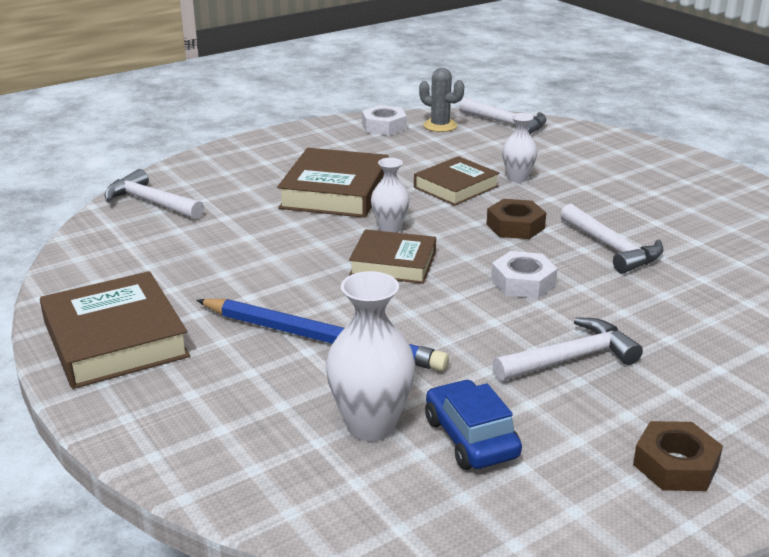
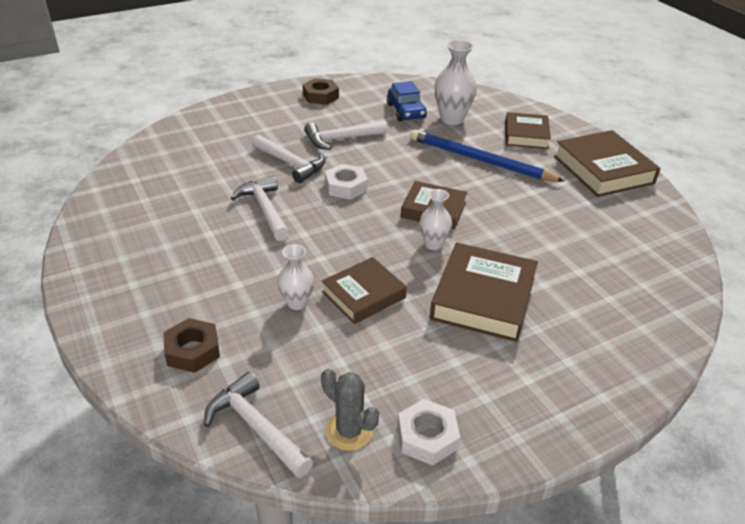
camera: 175 degrees left, 10 degrees up
white hammer [104,169,204,220] -> white hammer moved to [252,135,325,183]
brown nut [487,199,546,239] -> brown nut moved to [163,318,220,373]
none -> brown book [505,112,551,149]

